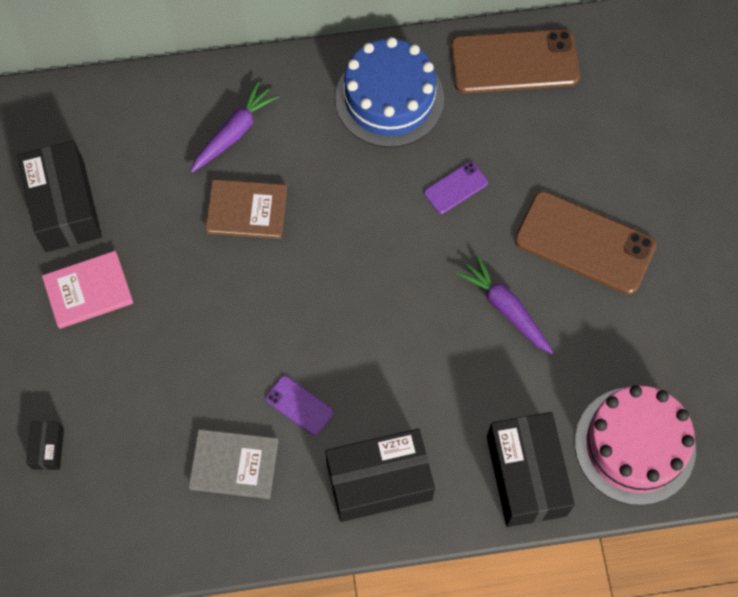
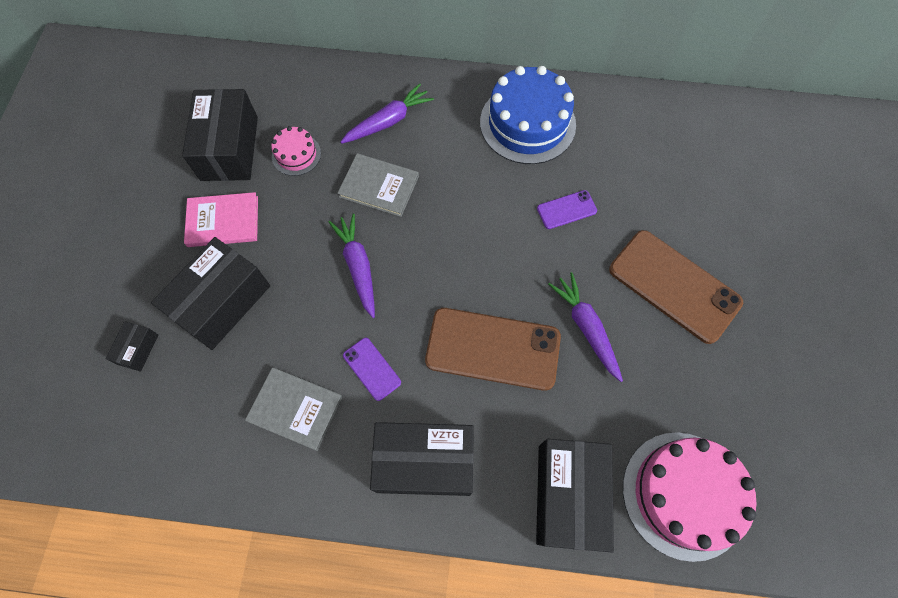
camera: 15 degrees right, 0 degrees up
brown book [206,179,287,239] -> grey book [337,153,419,217]
brown phone [451,29,580,93] -> brown phone moved to [425,308,561,391]
none -> black box [151,237,270,350]
none -> pink cake [271,126,321,176]
none -> purple carrot [329,214,375,318]

